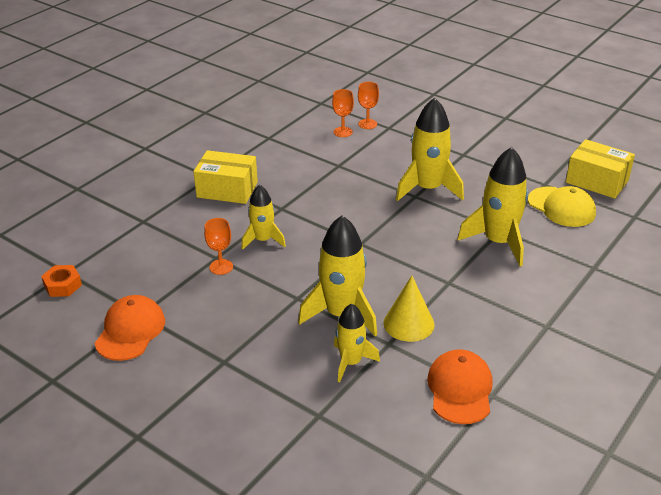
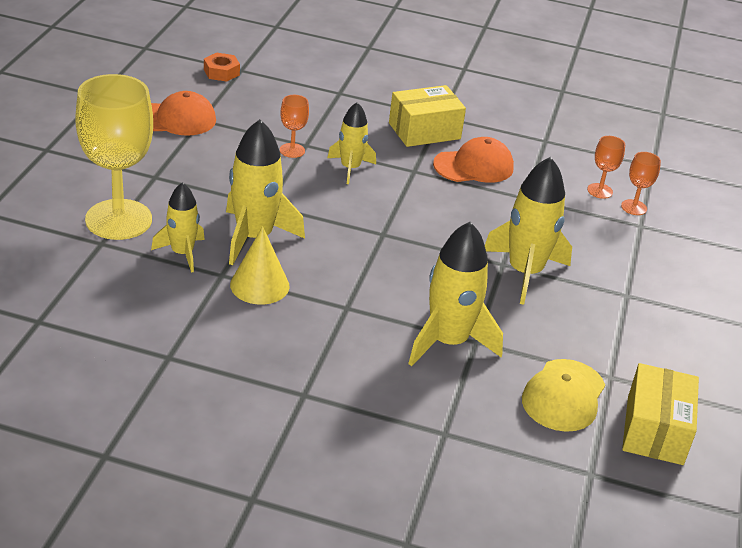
camera: 65 degrees right, 0 degrees up
yellow box [193,150,258,204] -> yellow box turned 75 degrees clockwise [389,85,466,147]
orange cap [427,349,493,424] -> orange cap moved to [433,137,514,183]
none -> yellow goblet [75,74,153,240]

